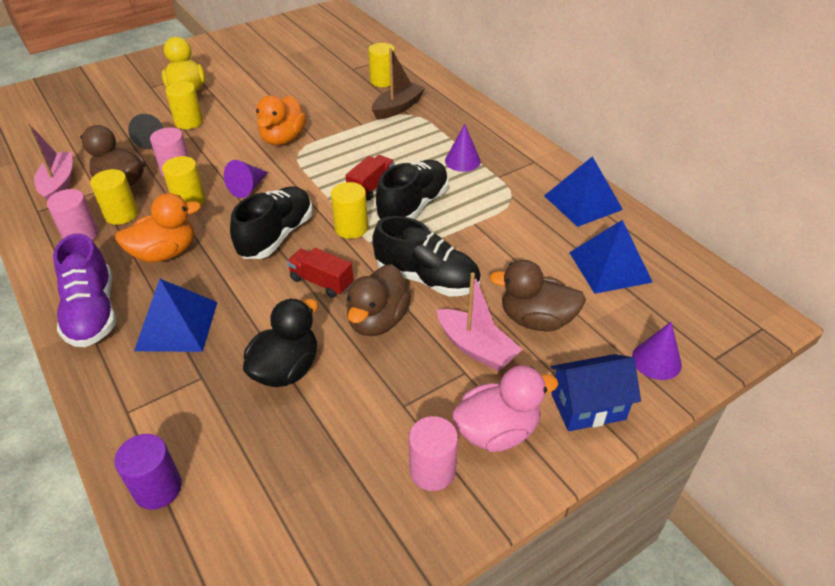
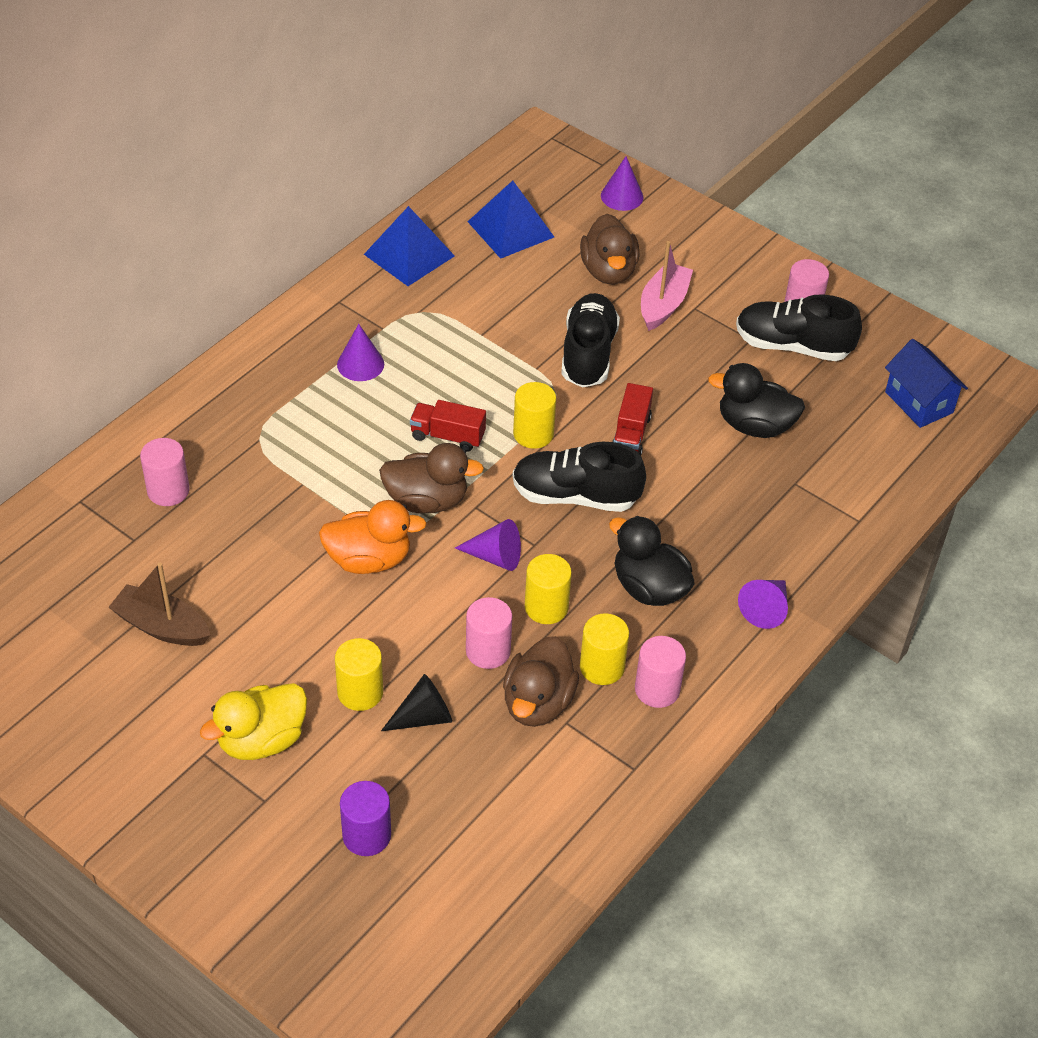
camera: 110 degrees left, 5 degrees up
pink boat [26,123,72,200] -> none
purple shoe [53,233,116,347] -> purple cone [738,580,788,629]
purple cylinder [114,434,182,510] -> purple cylinder moved to [340,781,391,856]
orange duck [115,193,201,263] -> black duck [609,516,694,606]
blue pyramid [134,279,218,352] -> none
brown duck [346,264,411,336] -> brown duck moved to [379,443,484,513]
yellow cylinder [368,43,395,87] -> pink cylinder [140,438,190,506]
brown boat [372,48,425,120] -> brown boat moved to [108,563,210,646]
black shoe [376,160,449,219] -> black shoe moved to [736,295,862,361]
pink duck [452,366,559,452] -> none
blue house [551,354,641,431] -> blue house moved to [885,339,968,428]

